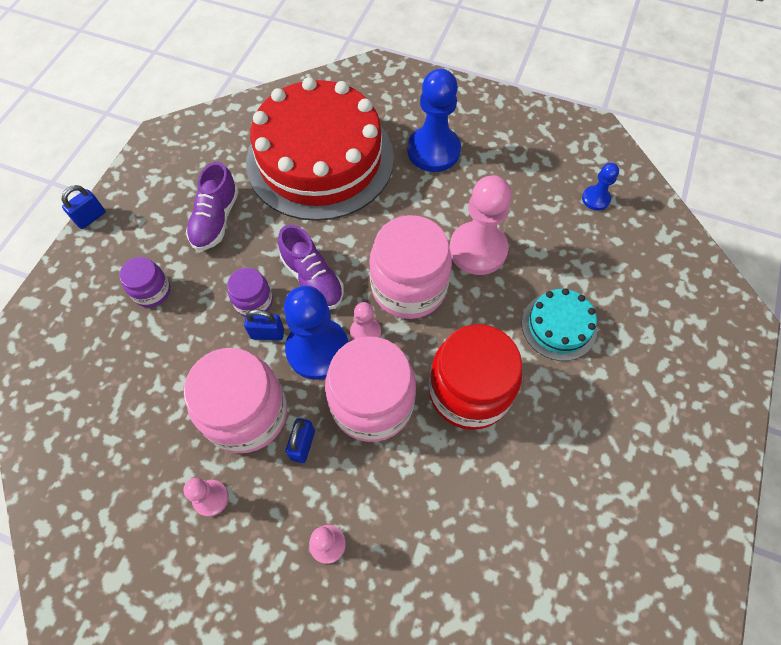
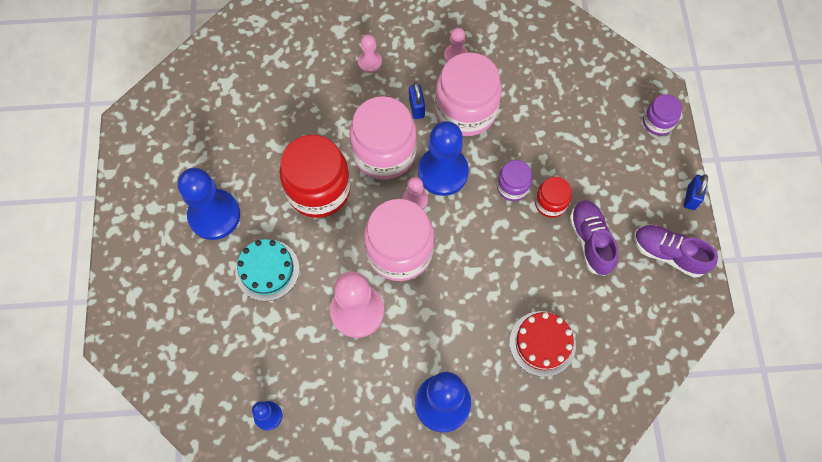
camera: 155 degrees right, 5 degrees up
purple jar [119,257,171,307] -> purple jar moved to [643,94,682,135]
blue padlock [244,309,284,340] -> none
red cake [246,77,394,221] -> red cake [510,311,576,377], size x0.44
purple shoe [278,225,344,310] -> purple shoe moved to [634,225,718,278]
none -> blue pawn [178,168,240,240]
none -> red jar [535,177,572,218]

